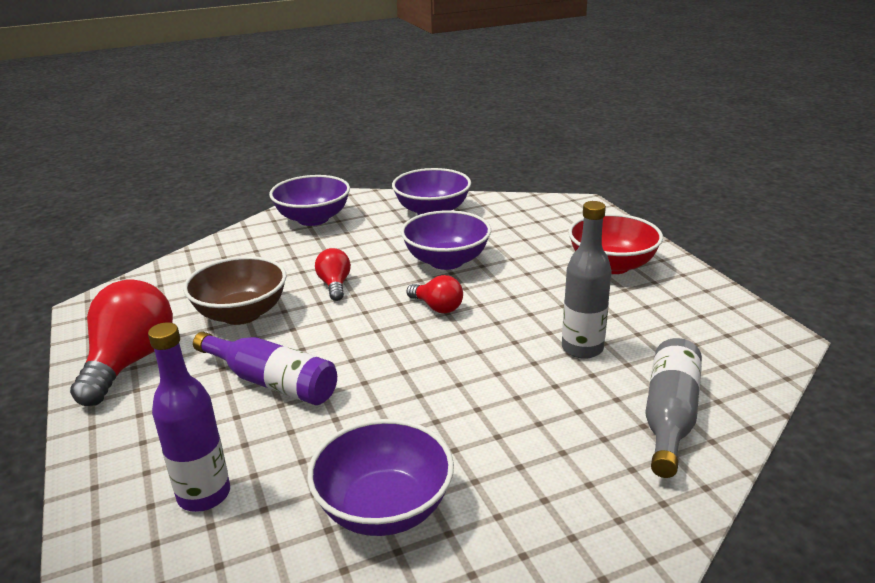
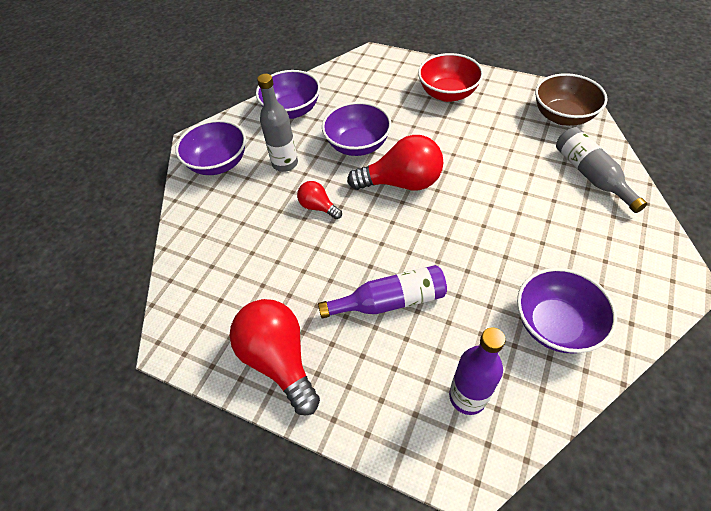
camera: 40 degrees left, 25 degrees up
brown bowl [183,256,286,325] -> brown bowl moved to [535,73,608,126]
red light bulb [406,275,463,313] -> red light bulb [347,135,444,191], size x1.92
grey bottle [562,201,612,359] -> grey bottle moved to [257,74,298,172]

